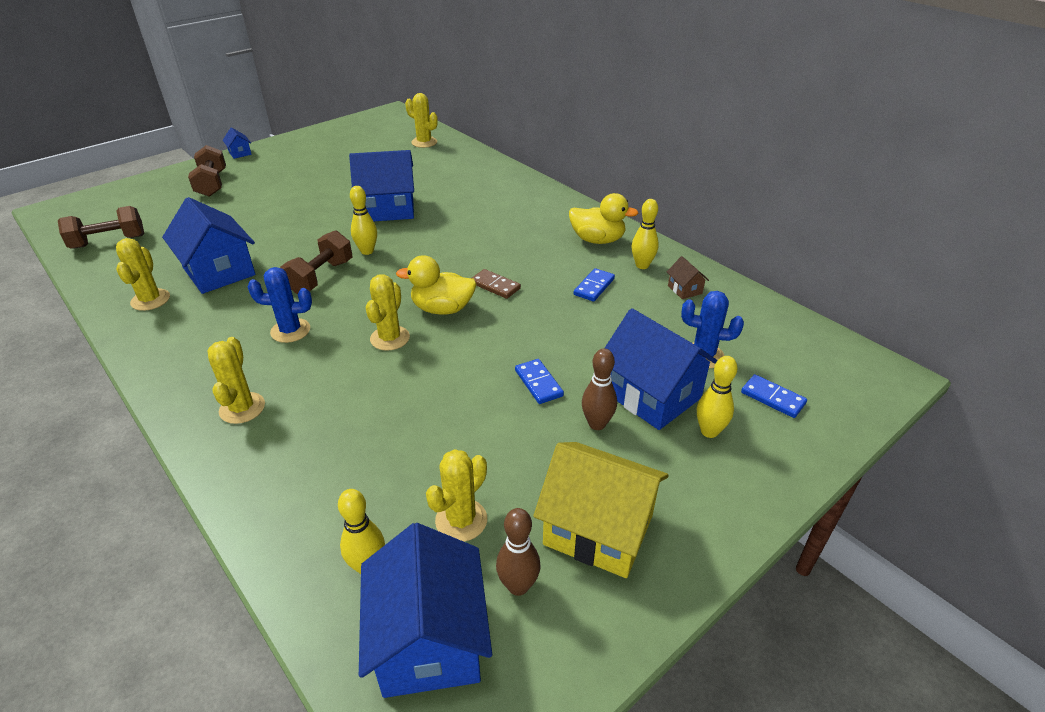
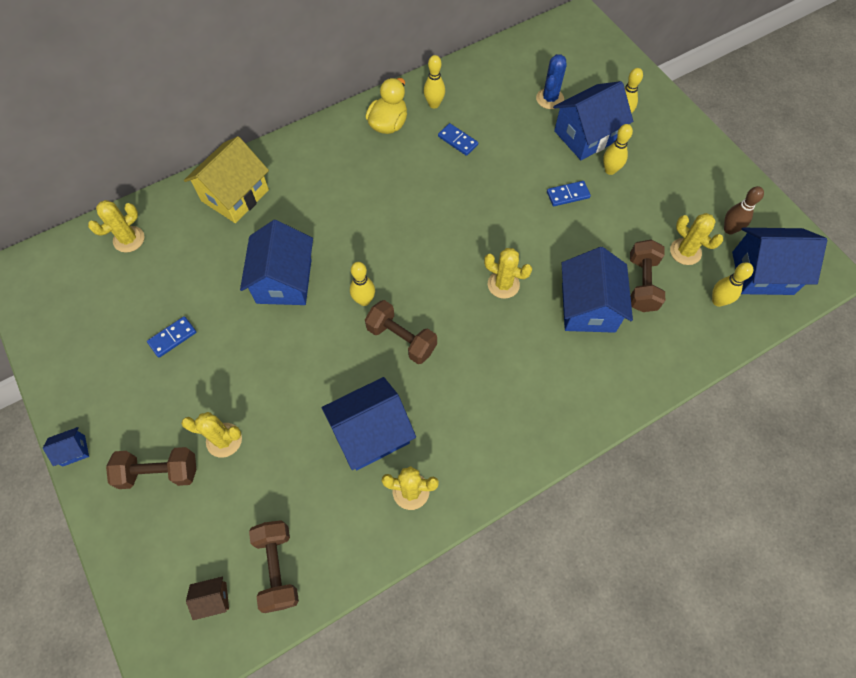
camera: 80 degrees left, 25 degrees up
yellow cactus [207,337,265,424] -> yellow cactus moved to [181,412,242,458]
blue cactus [247,267,312,343] -> none
yellow duck [396,255,477,315] -> none
brown domino [472,269,521,299] -> none
yellow house [533,442,669,578] -> yellow house moved to [184,136,269,223]
brown bowling pin [582,348,617,430] -> yellow bowling pin [603,124,633,175]
brown house [667,256,709,299] -> brown house moved to [186,577,229,620]
blue domino [741,374,807,418] -> blue domino moved to [147,316,197,358]
none -> blue house [561,247,633,333]
none -> brown dumbbell [630,239,665,312]

